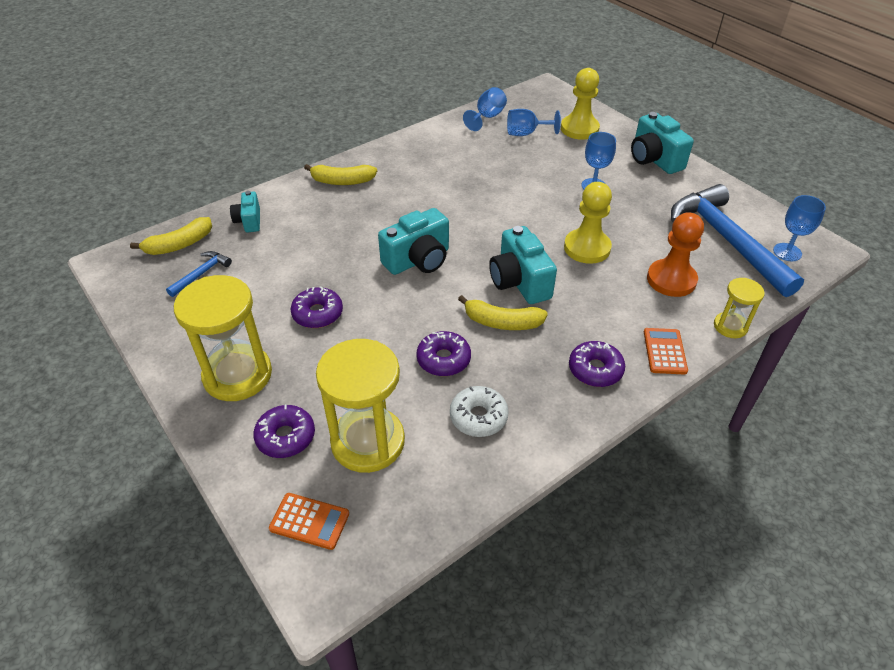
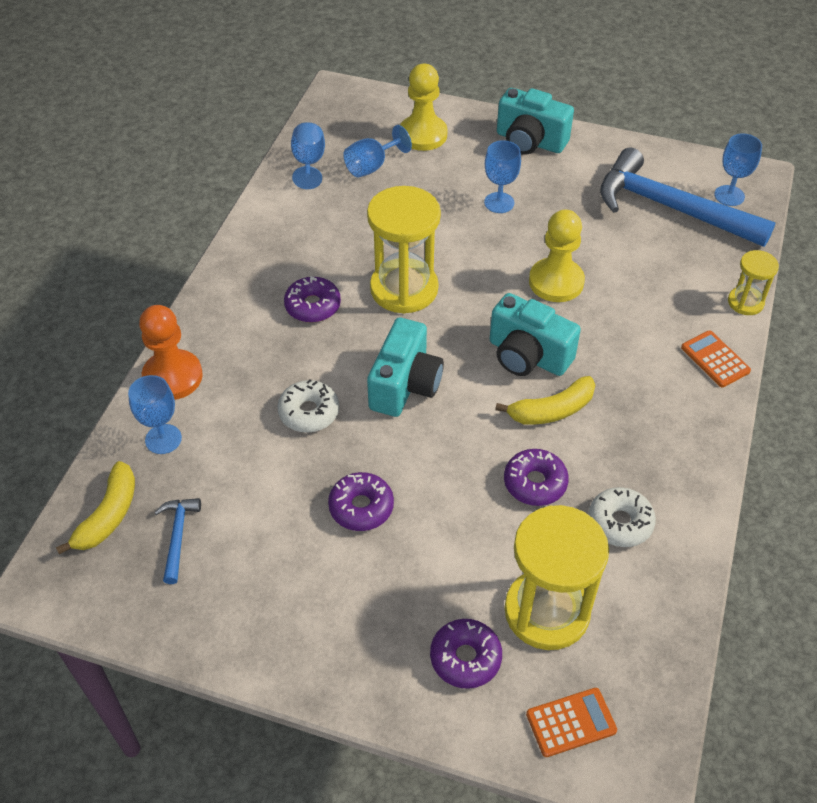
camera: 35 degrees left, 5 degrees up
yellow hourglass [174,275,272,401] -> yellow hourglass moved to [367,186,441,314]
turquoise camera [230,191,260,233] -> blue goblet [128,375,182,454]
yellow banana [304,164,377,185] -> none
purple donut [569,341,625,387] -> purple donut moved to [284,276,341,323]
orange pawn [647,212,704,297] -> orange pawn moved to [139,305,203,400]
none -> white donut [278,379,339,433]

